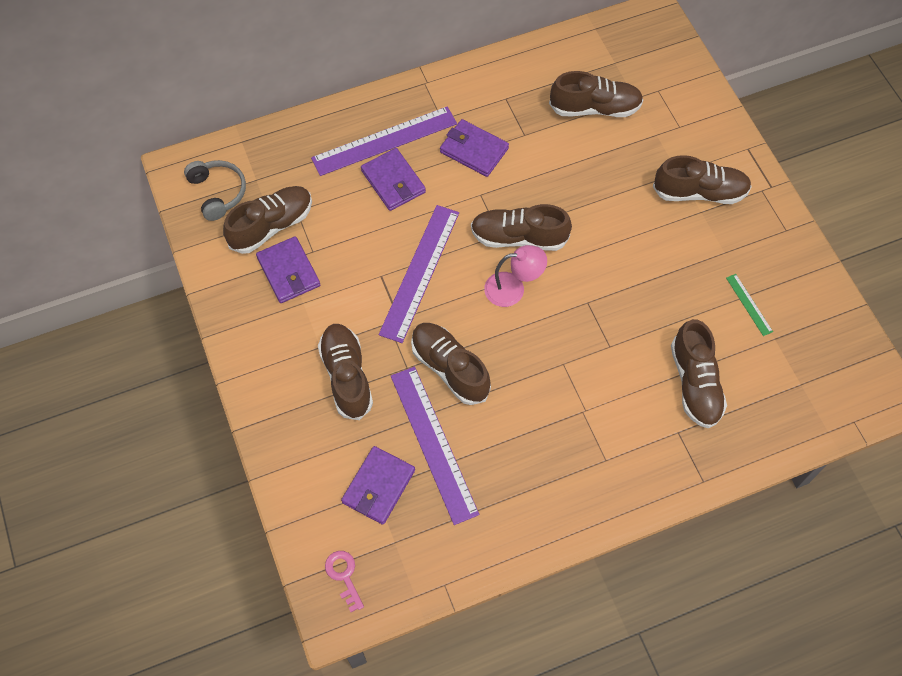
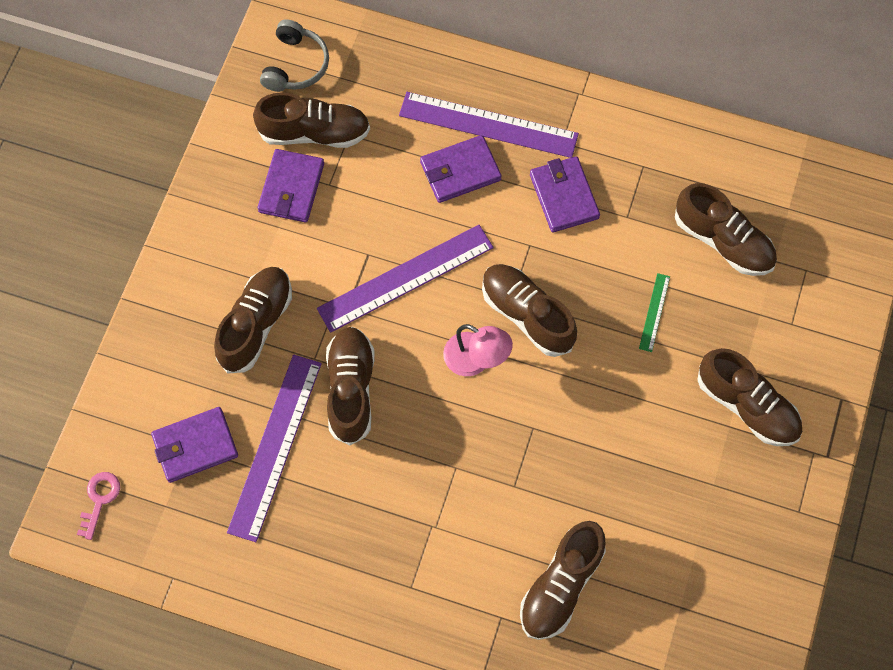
camera: 40 degrees right, 5 degrees up
purple wallet [361,148,426,211] -> purple wallet turned 60 degrees clockwise [420,135,502,203]
green ruler [726,274,773,336] -> green ruler moved to [639,273,670,352]

